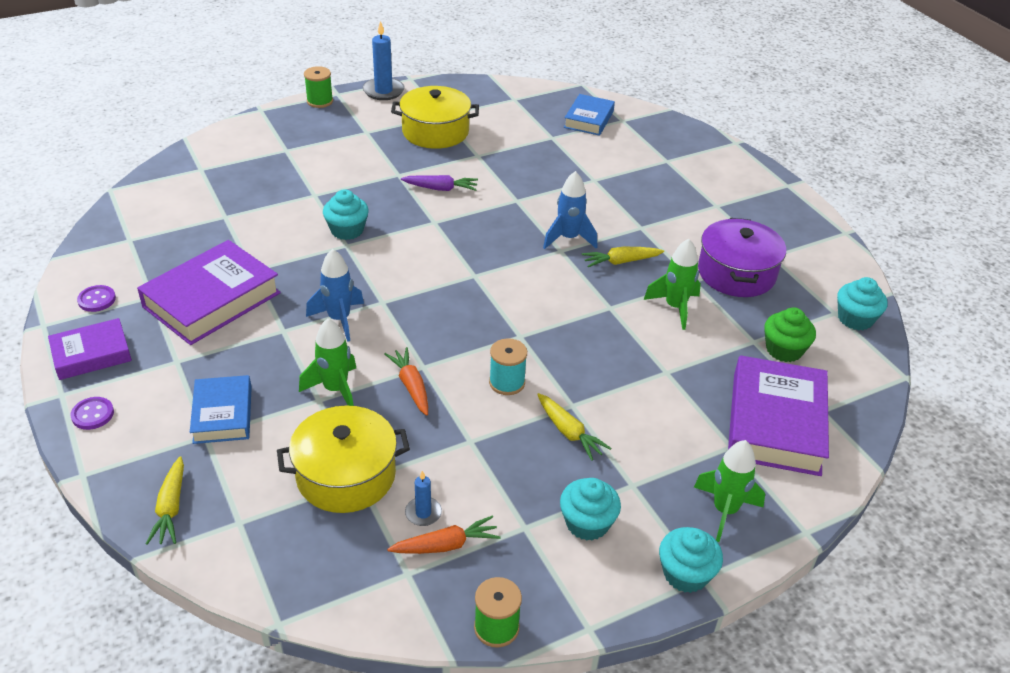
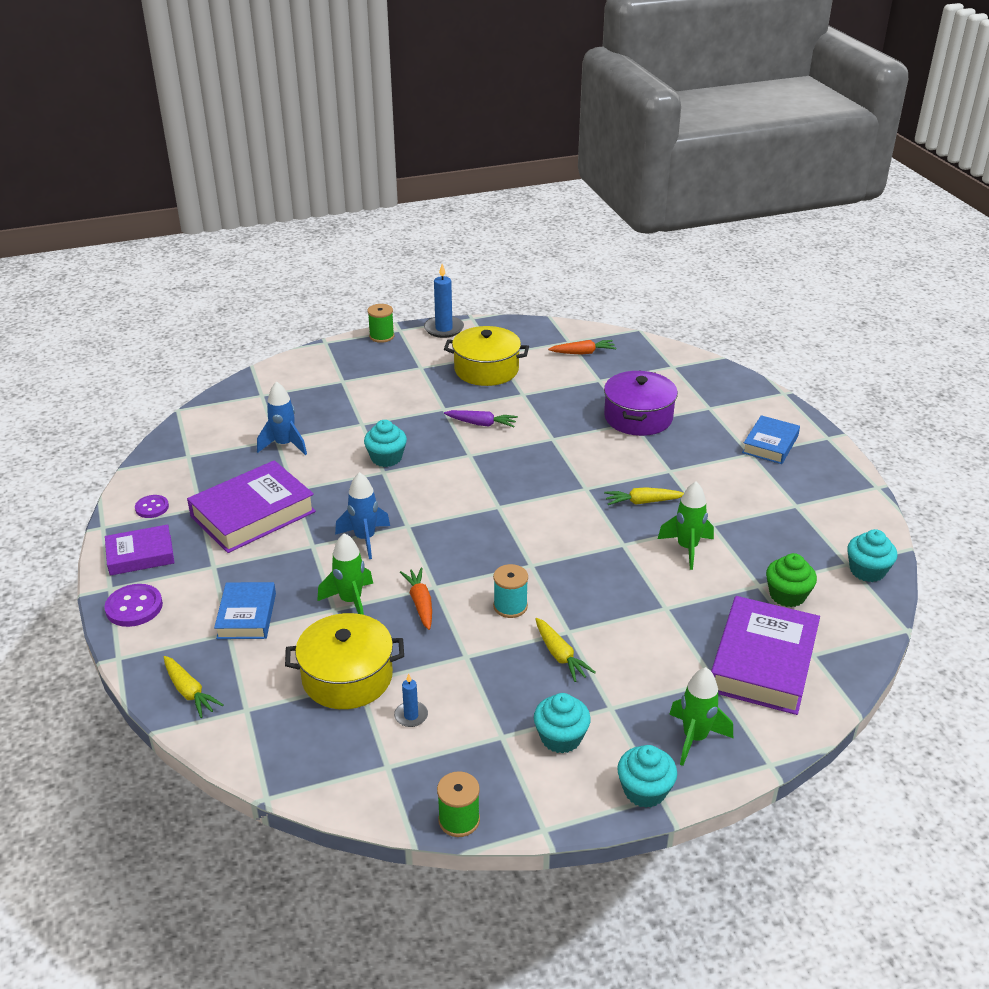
camera: 10 degrees right, 5 degrees down
purple button [71,397,114,430] -> purple button [104,584,163,627], size x1.53
yellow carrot [146,456,184,545] -> yellow carrot turned 45 degrees counterclockwise [164,656,223,718]
orange carrot [387,516,501,554] -> orange carrot moved to [548,340,616,355]
blue rocket [543,171,597,249] -> blue rocket moved to [257,381,307,455]
blue book [564,94,615,136] -> blue book moved to [742,415,800,464]
purple pot [698,218,786,297] -> purple pot moved to [604,370,678,436]

